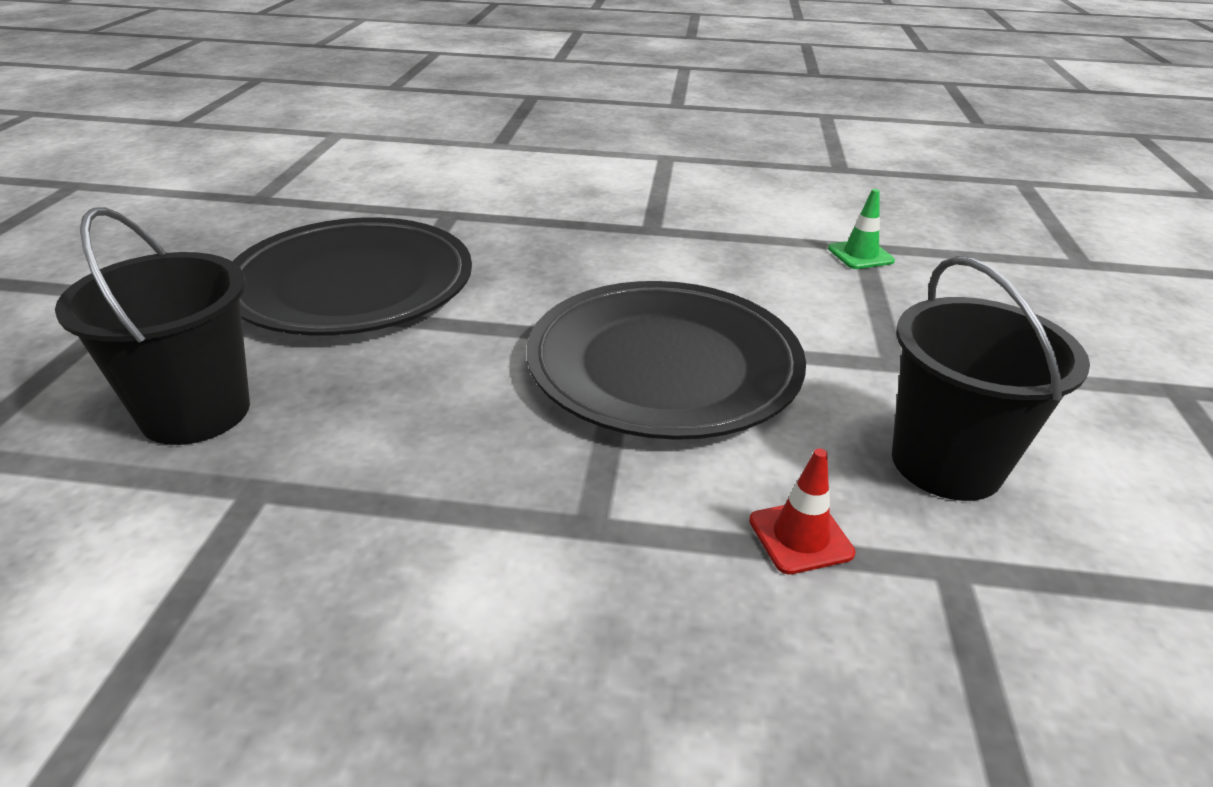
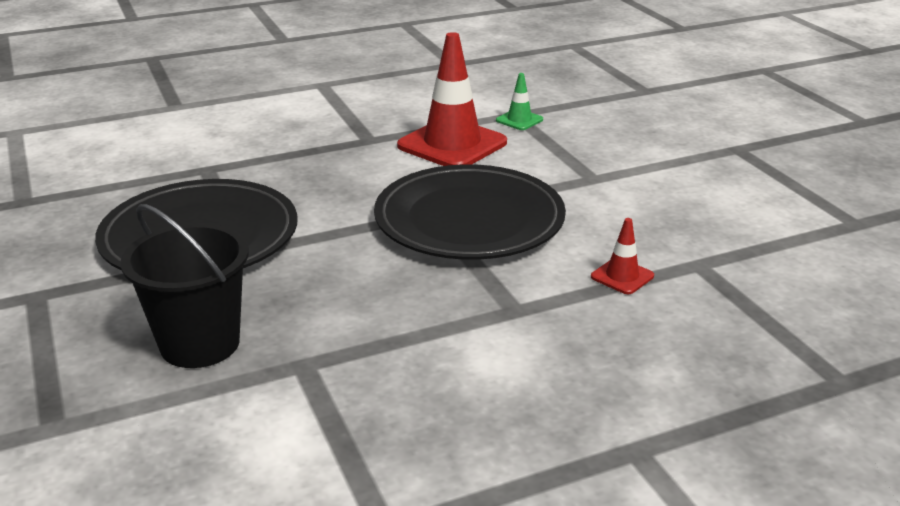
camera: 30 degrees left, 5 degrees down
black bucket [892,256,1090,501] -> none
none -> red traffic cone [397,32,507,166]

